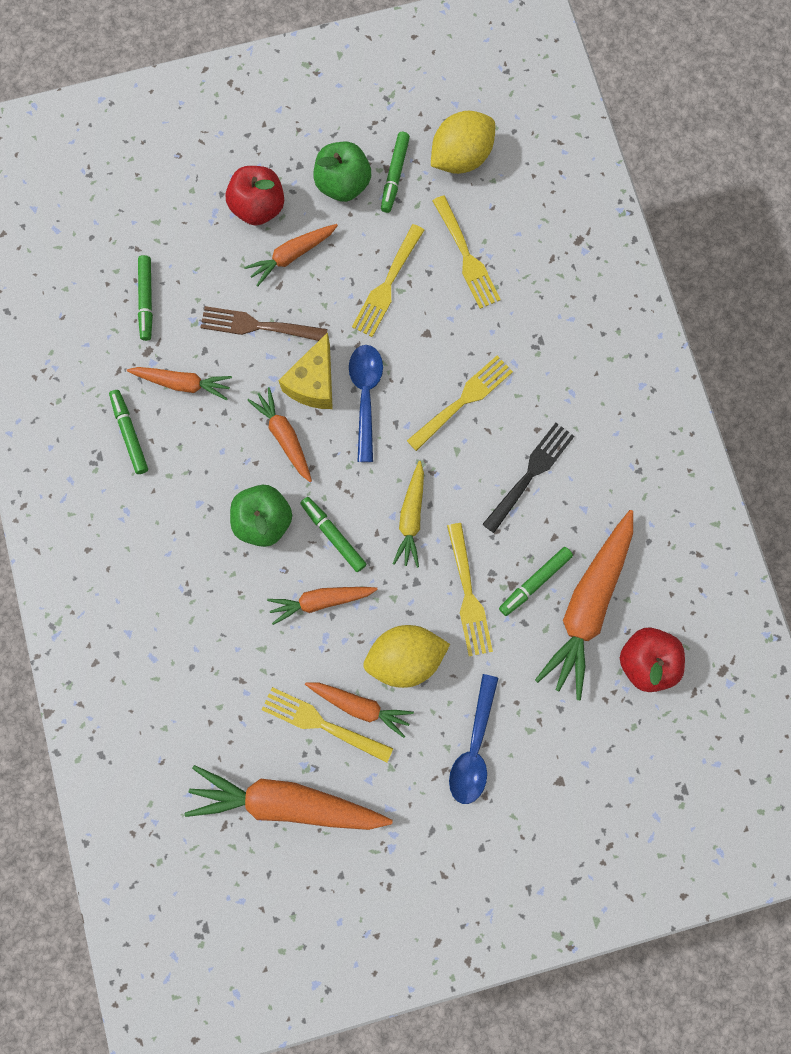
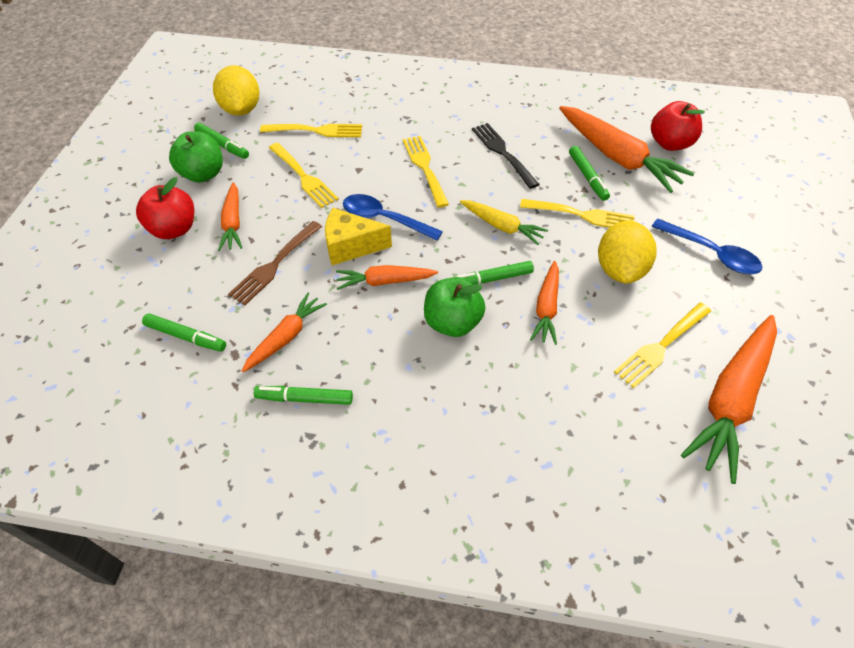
camera: 65 degrees left, 25 degrees down
yellow cheese [278,332,333,409] -> yellow cheese turned 135 degrees clockwise [325,208,392,265]
orange carrot [305,682,414,738] -> none

